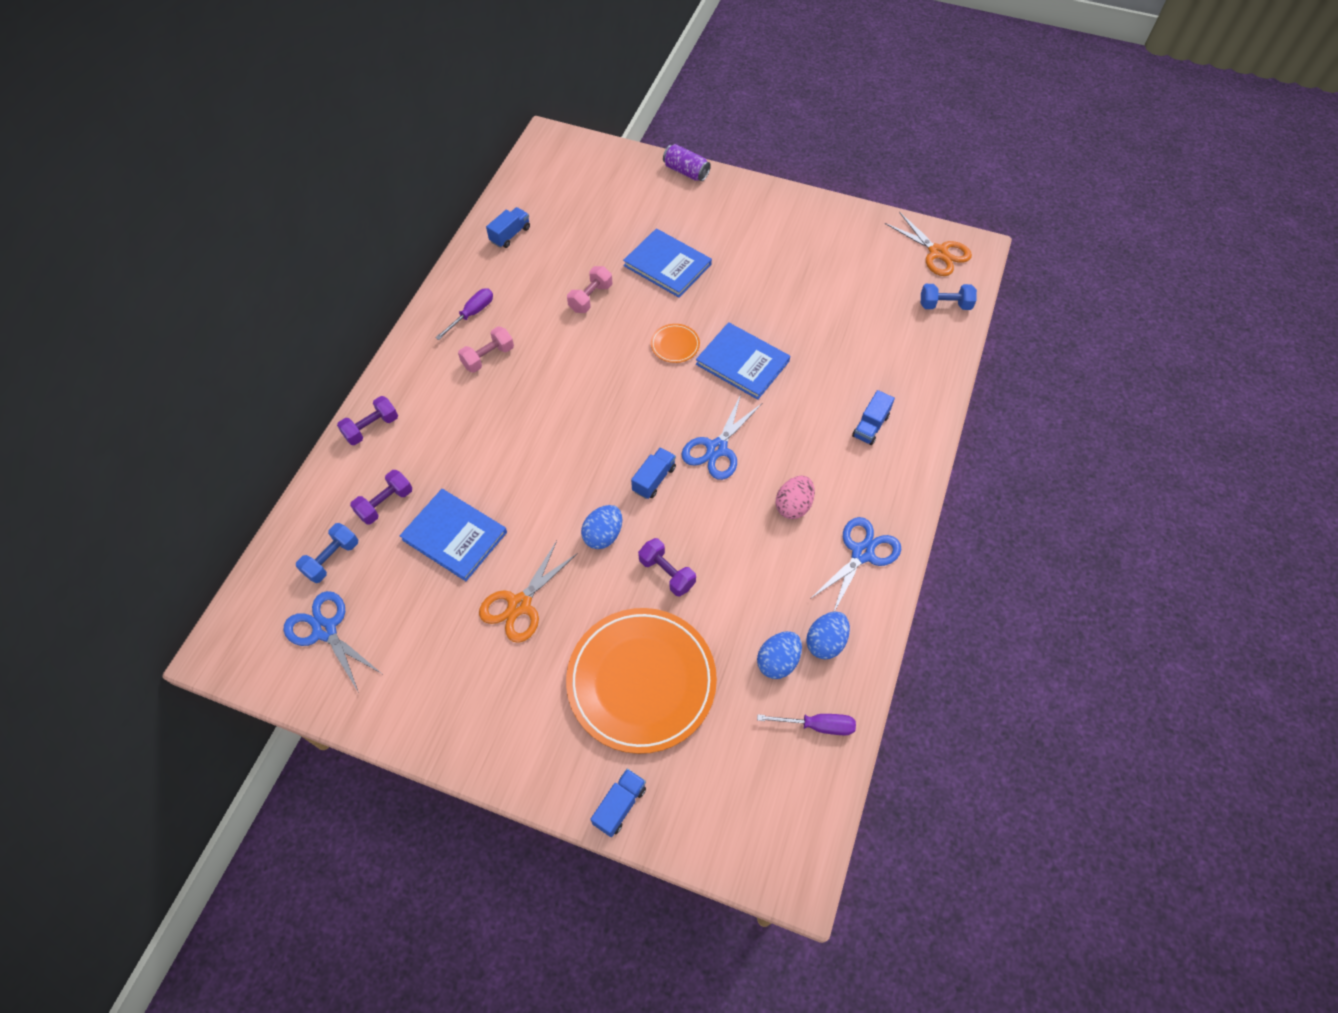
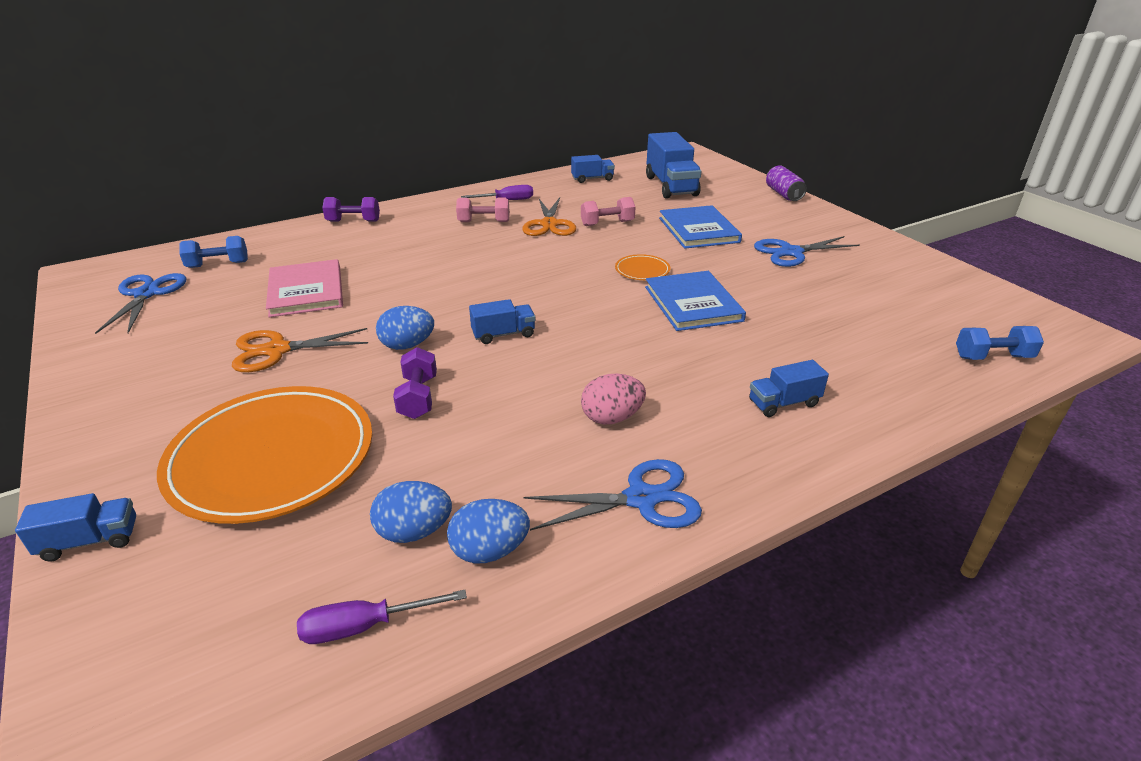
camera: 40 degrees right, 25 degrees down
purple dumbbell [350,470,412,525] -> none
blue book [400,489,507,581] -> pink book [266,259,343,317]
blue scissors [682,395,762,480] -> blue scissors moved to [754,236,860,267]
purple screwdriver [757,714,856,735] -> purple screwdriver turned 120 degrees clockwise [297,590,467,644]
orange scissors [885,212,972,276] -> orange scissors moved to [522,197,576,236]
blue dumbbell [921,284,977,310] -> blue dumbbell turned 45 degrees counterclockwise [956,326,1044,360]
none -> blue truck [646,132,702,199]

